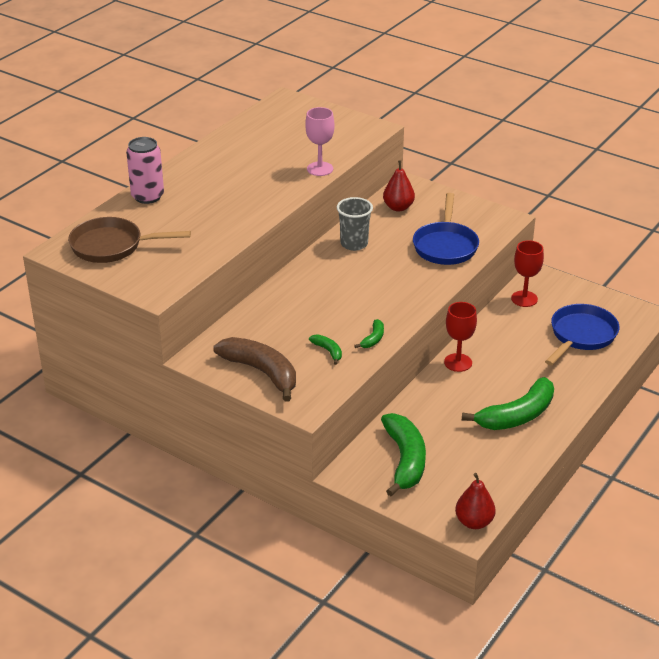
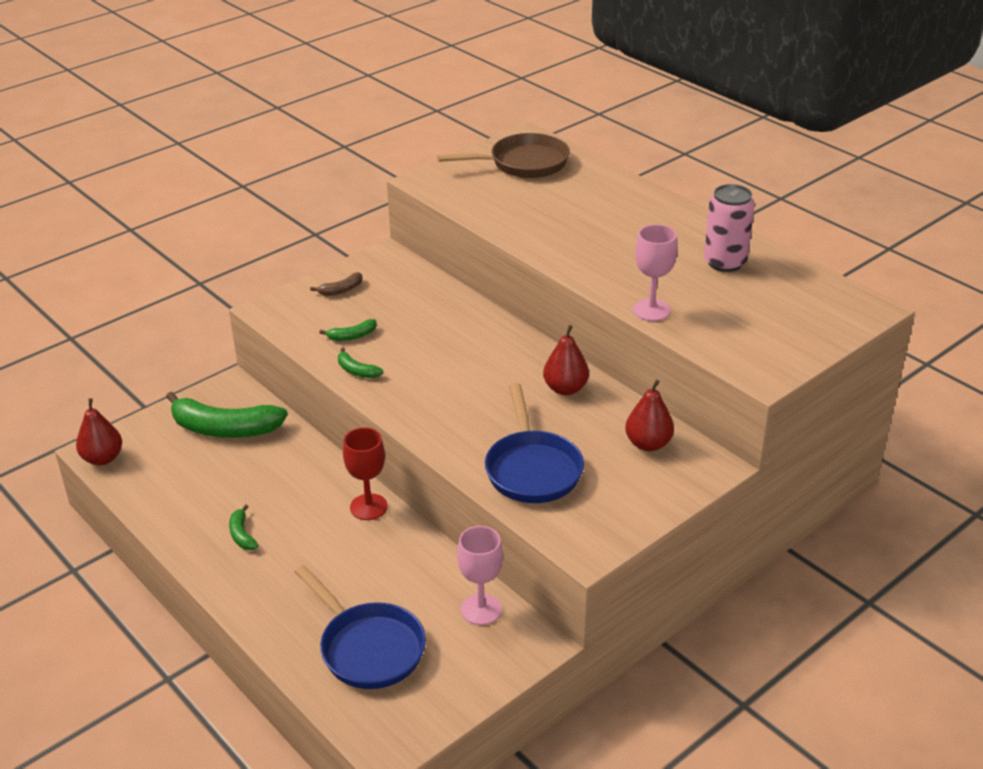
camera: 105 degrees right, 0 degrees up
brown pan [68,217,191,263] -> brown pan turned 60 degrees clockwise [437,133,570,178]
pink can [126,137,164,204] -> pink can moved to [704,184,755,272]
brown banana [213,337,296,402] -> brown banana [310,272,363,296], size x0.45
grey cup [337,197,373,251] -> red pear [543,325,589,395]
blue pan [413,193,479,265] -> blue pan turned 120 degrees counterclockwise [485,383,584,503]
green banana [462,377,554,430] -> green banana [229,504,259,550], size x0.45
red goblet [511,240,544,307] -> pink goblet [457,526,503,625]

